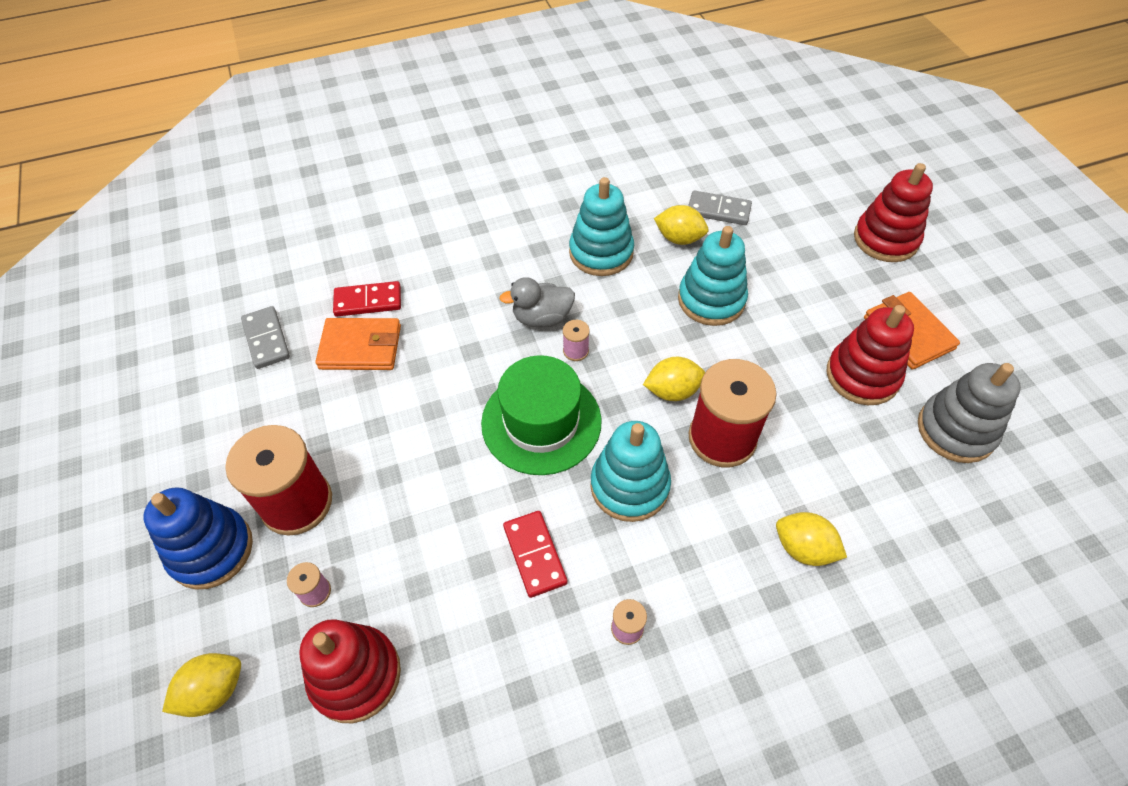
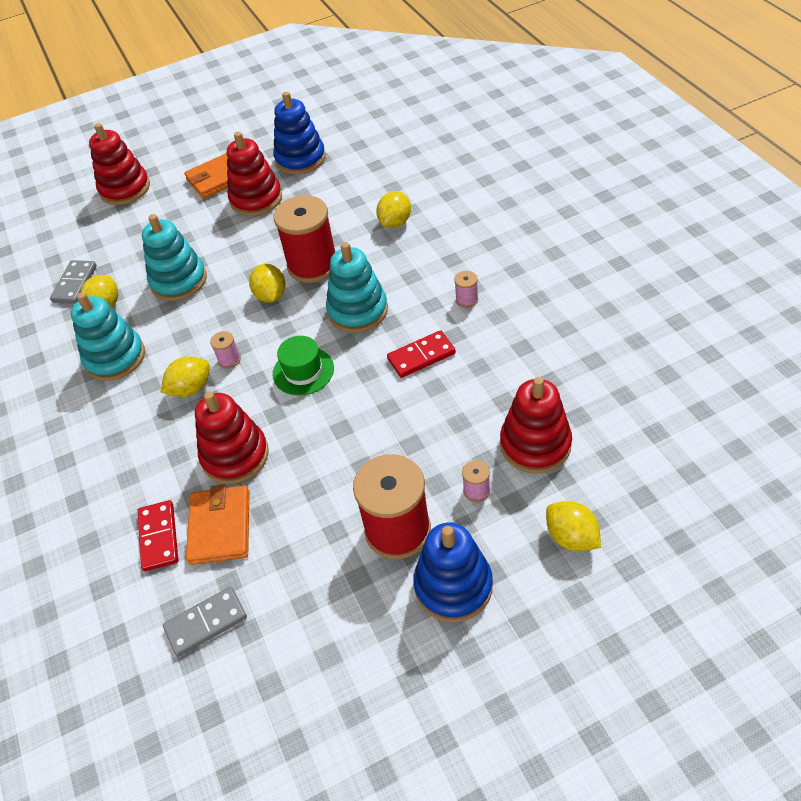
camera: 90 degrees left, 5 degrees down
green hat [481,355,602,475] -> green hat [273,336,334,396], size x0.61
grey duck [499,277,575,328] -> yellow lemon [161,356,210,397]
grey stacking toy [918,363,1021,463] -> blue stacking toy [273,91,326,175]
none -> red stacking toy [195,391,269,484]

